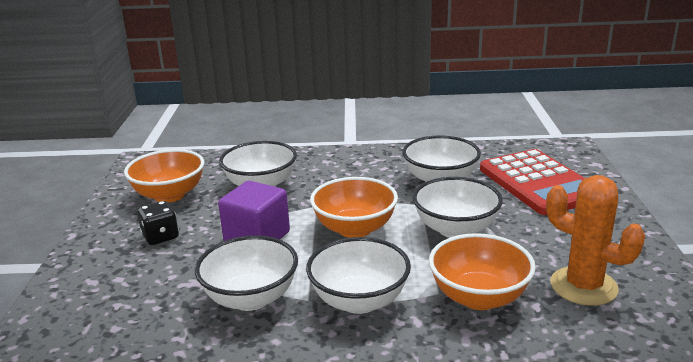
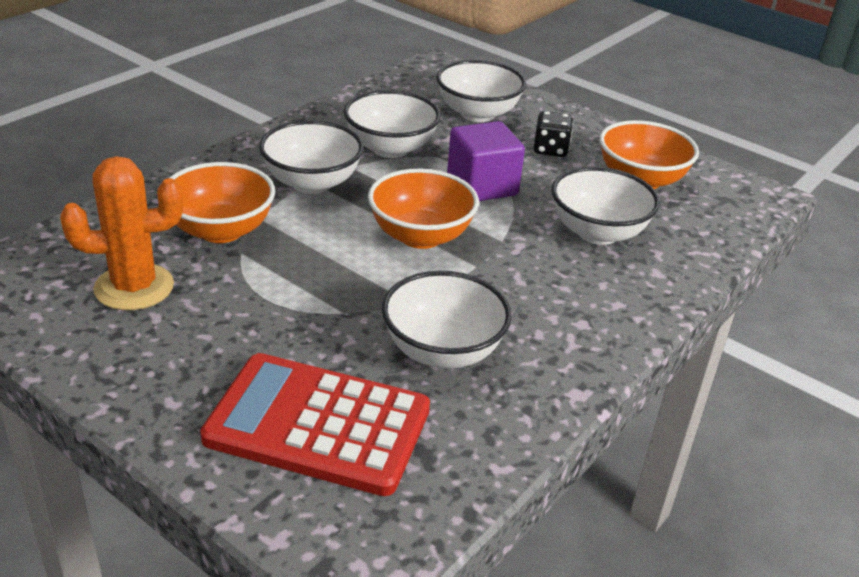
camera: 125 degrees right, 10 degrees up
white bowl [413,177,503,238] -> white bowl moved to [436,60,526,122]

